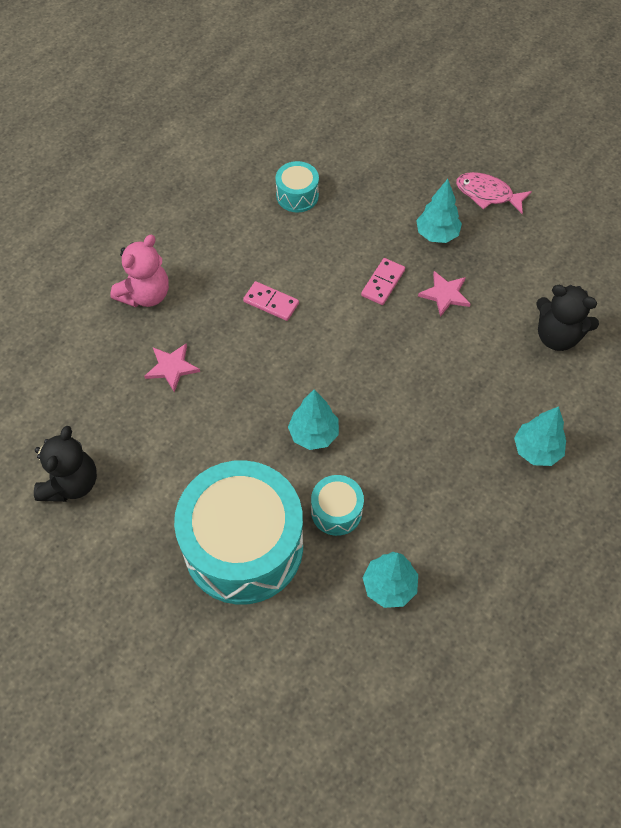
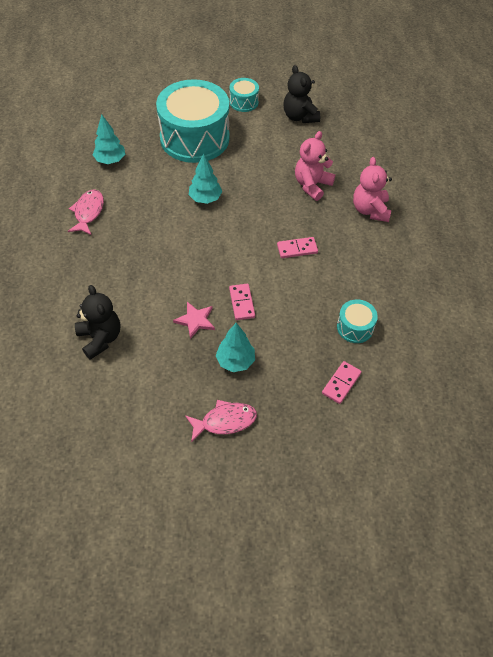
camera: 140 degrees right, 5 degrees down
pink star [144,344,200,392] -> pink teddy bear [295,131,335,201]
turquoise drum [311,475,364,536] -> turquoise drum moved to [229,78,259,112]
turquoise tree [514,406,566,466] -> none
black teddy bear [536,285,599,351] -> black teddy bear turned 75 degrees clockwise [75,285,120,360]
none -> pink fish [68,190,104,235]
none -> pink domino [322,361,362,404]

